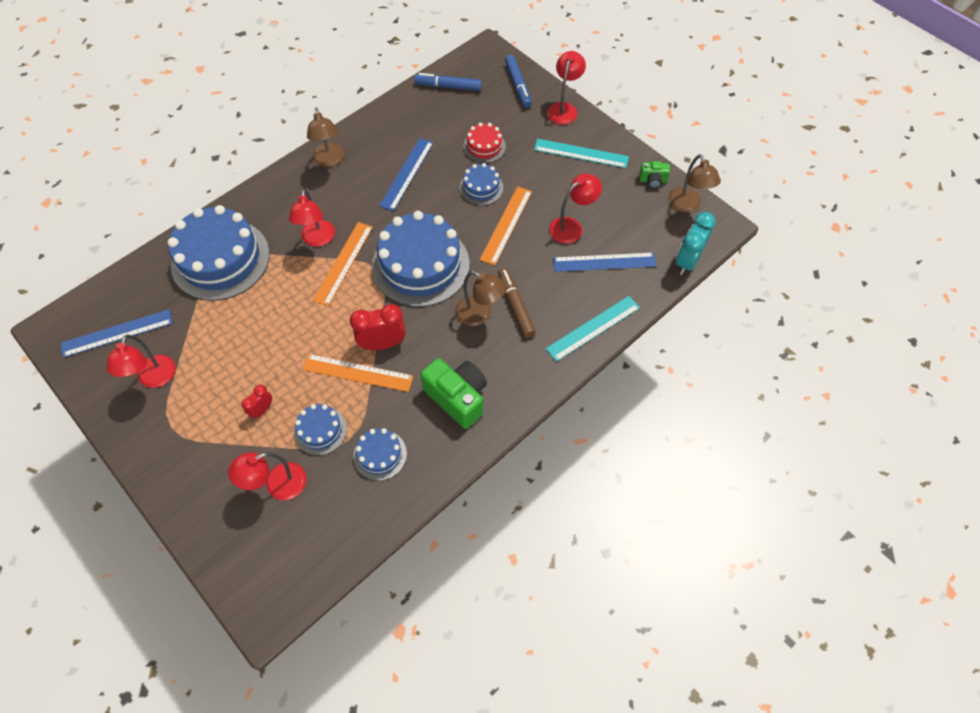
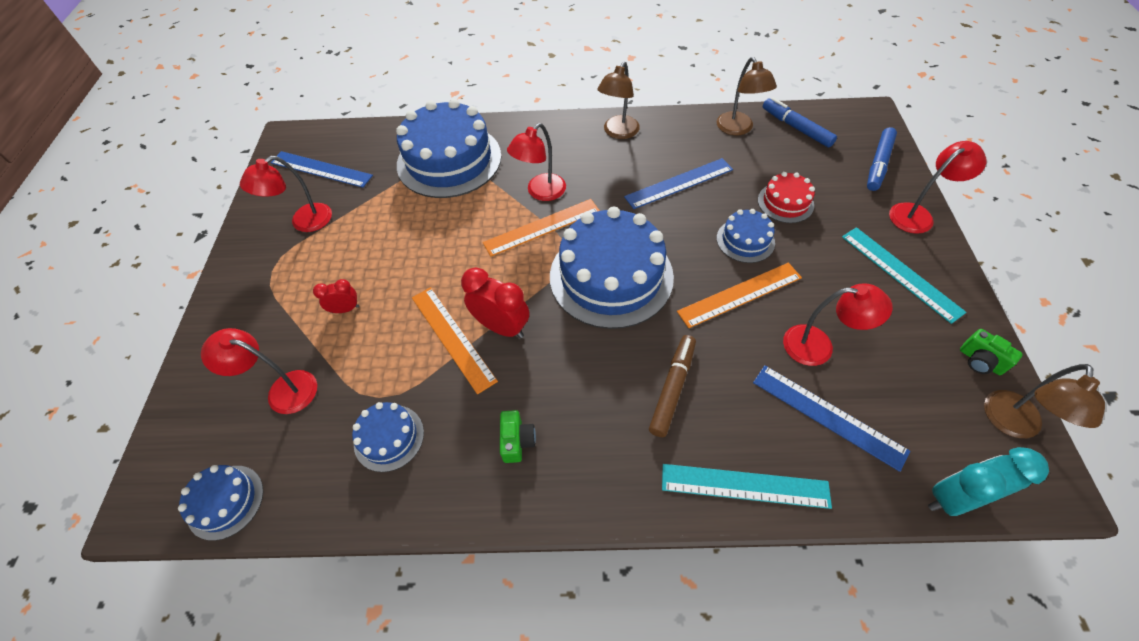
camera: 45 degrees right, 5 degrees down
blue cake [294,404,347,455] -> blue cake moved to [178,465,263,541]
green camera [421,358,487,429] -> green camera [500,410,536,463], size x0.51
brown lamp [455,271,506,326] -> brown lamp moved to [717,57,777,135]

